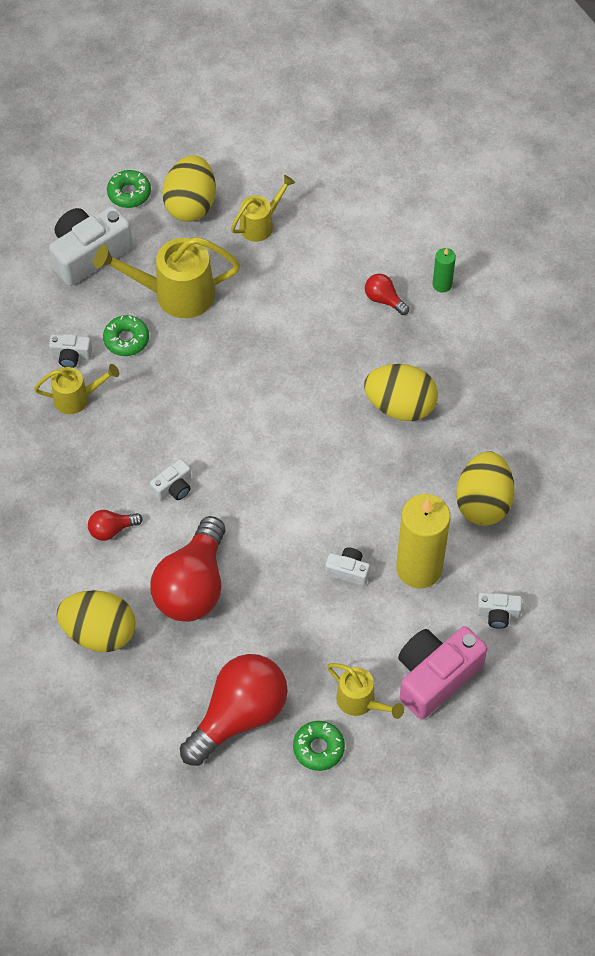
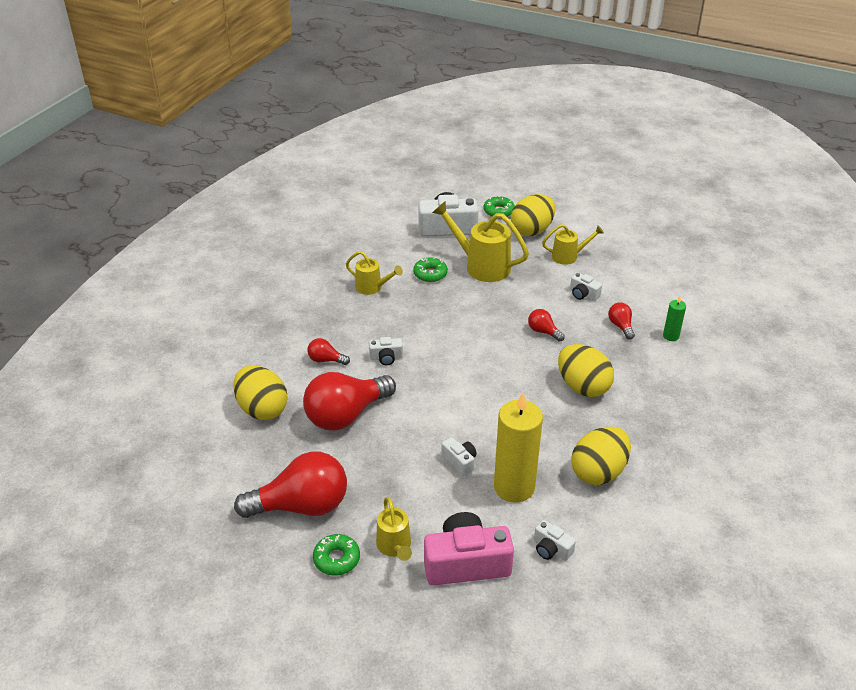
camera: 35 degrees right, 20 degrees down
white camera [49,334,92,368] -> white camera moved to [570,273,602,301]
none -> red light bulb [528,309,565,342]

